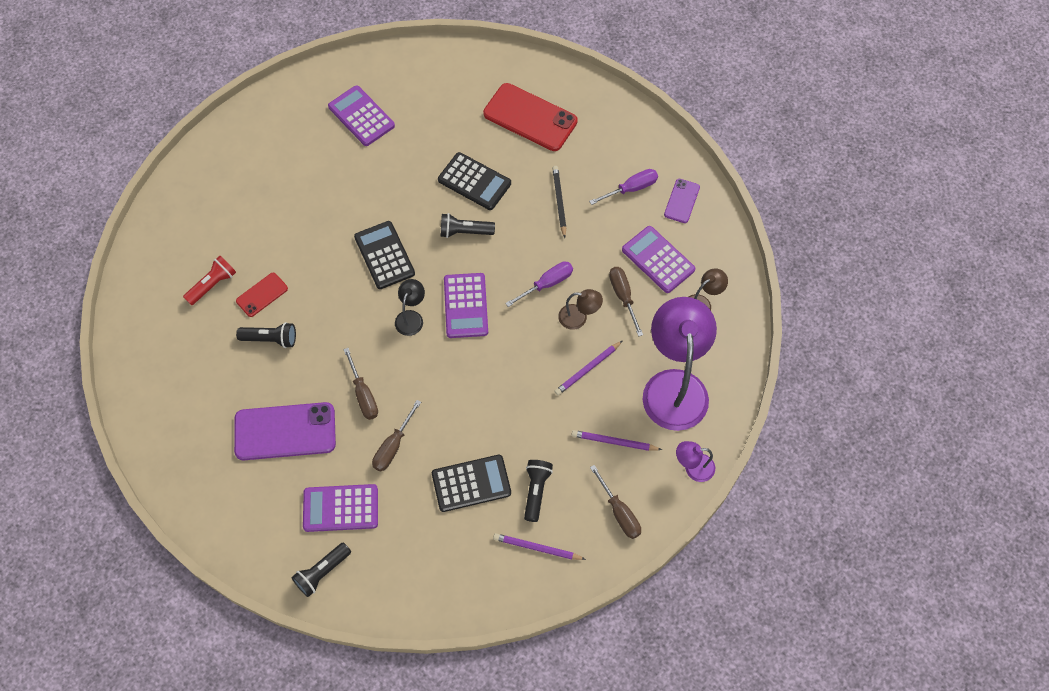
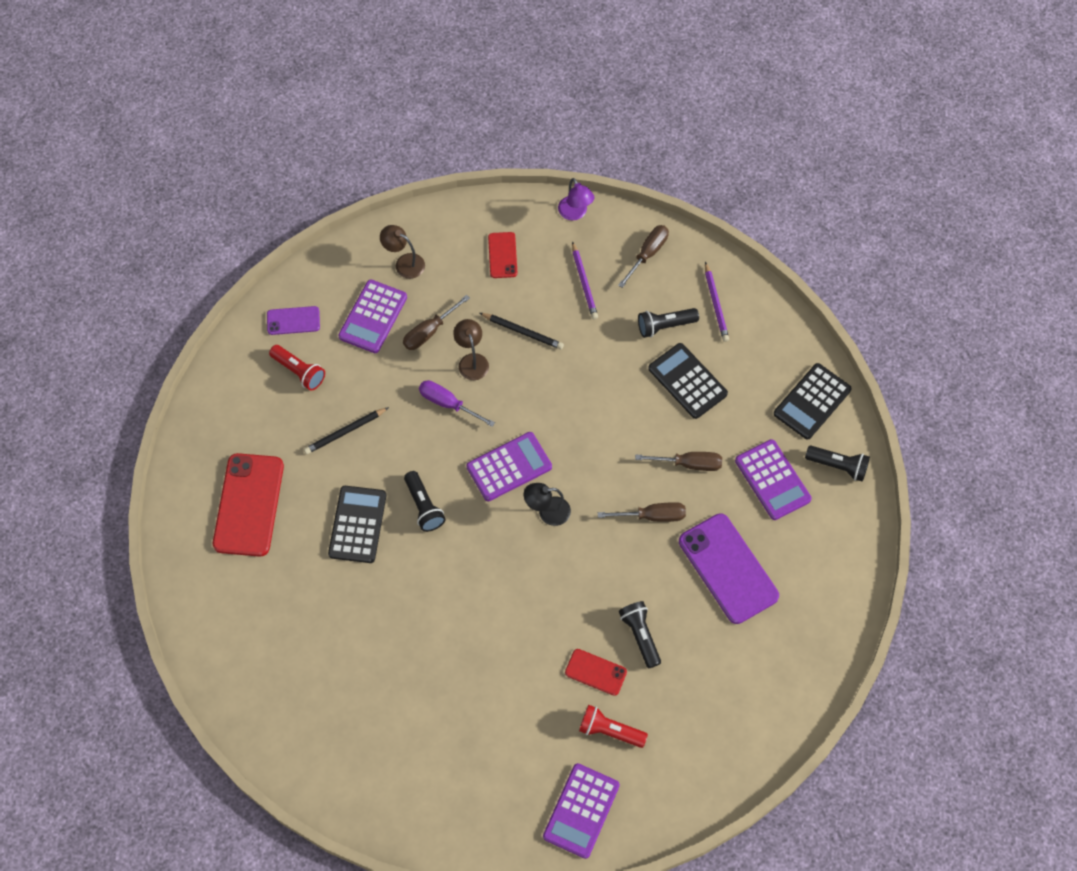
camera: 115 degrees left, 0 degrees up
purple calculator [328,85,395,146] -> purple calculator moved to [543,763,620,859]
brown screwdriver [343,348,378,420] -> brown screwdriver turned 45 degrees clockwise [598,502,686,522]
black calculator [354,221,415,289] -> black calculator moved to [774,363,852,439]
purple pencil [554,341,622,395] -> black pencil [480,313,564,350]
purple screwdriver [589,169,658,205] -> red flashlight [269,345,325,391]
purple lamp [643,297,717,431] -> red phone [488,232,517,278]

